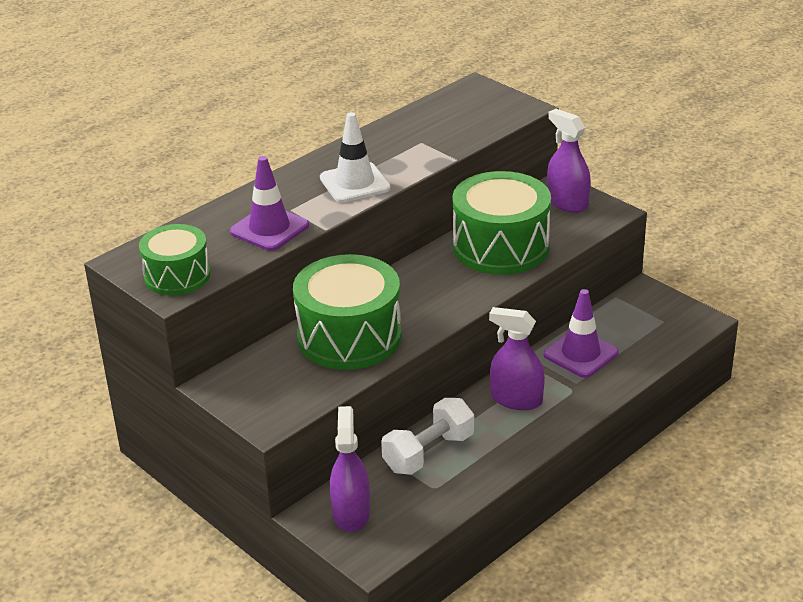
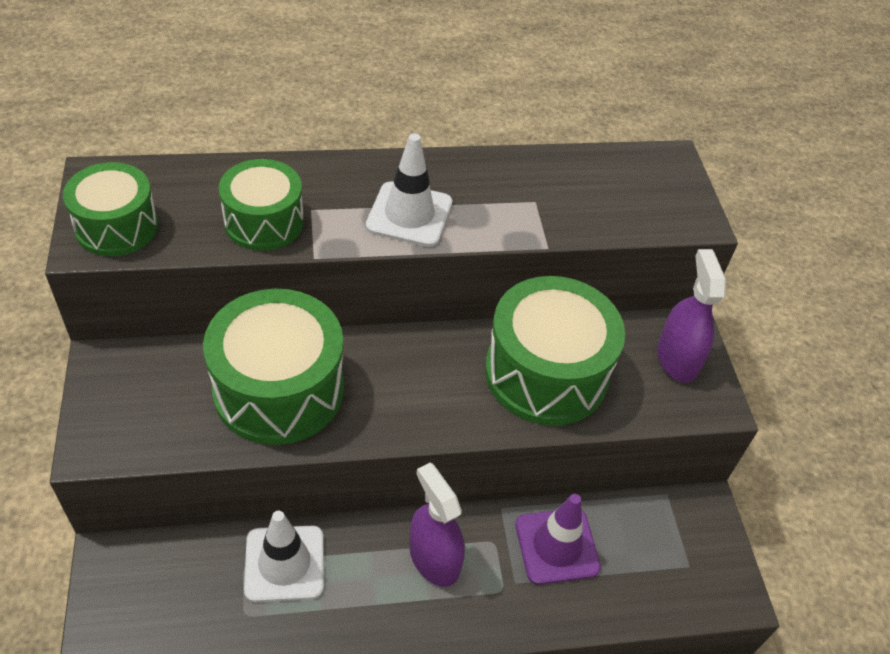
camera: 30 degrees right, 15 degrees up
purple traffic cone [230,156,309,251] -> green drum [219,159,304,251]
purple spray bottle [330,406,370,532] -> none
white dumbbell [381,398,474,475] -> white traffic cone [244,511,324,602]

